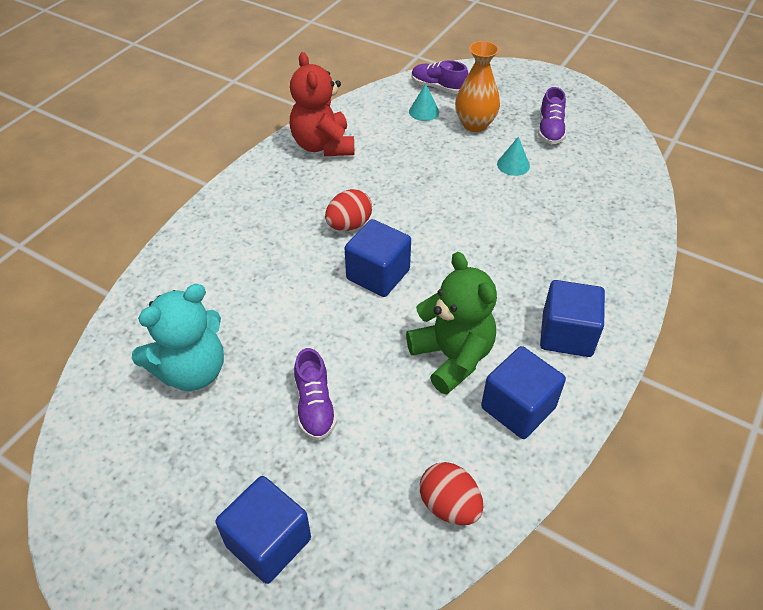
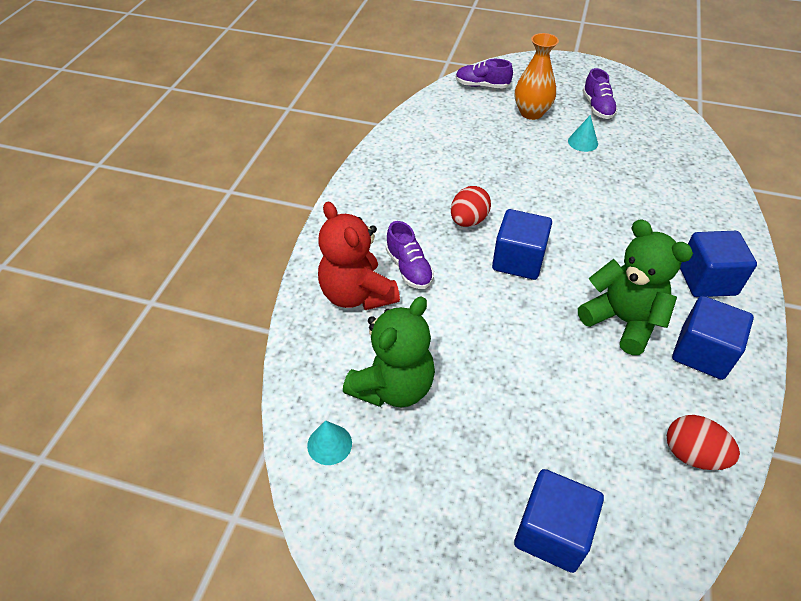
camera: 15 degrees left, 0 degrees up
turquoise teddy bear [132,284,224,391] -> green teddy bear [343,296,435,407]
red teddy bear [290,52,354,156] -> red teddy bear moved to [318,202,400,310]
purple shoe [294,348,337,440] -> purple shoe moved to [386,221,434,289]
turquoise cone [409,84,439,121] -> turquoise cone moved to [307,420,352,465]

